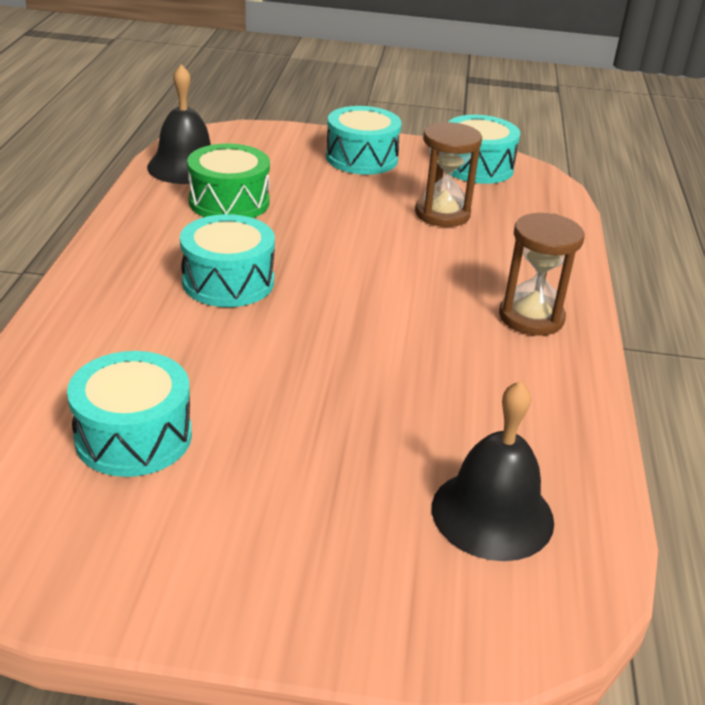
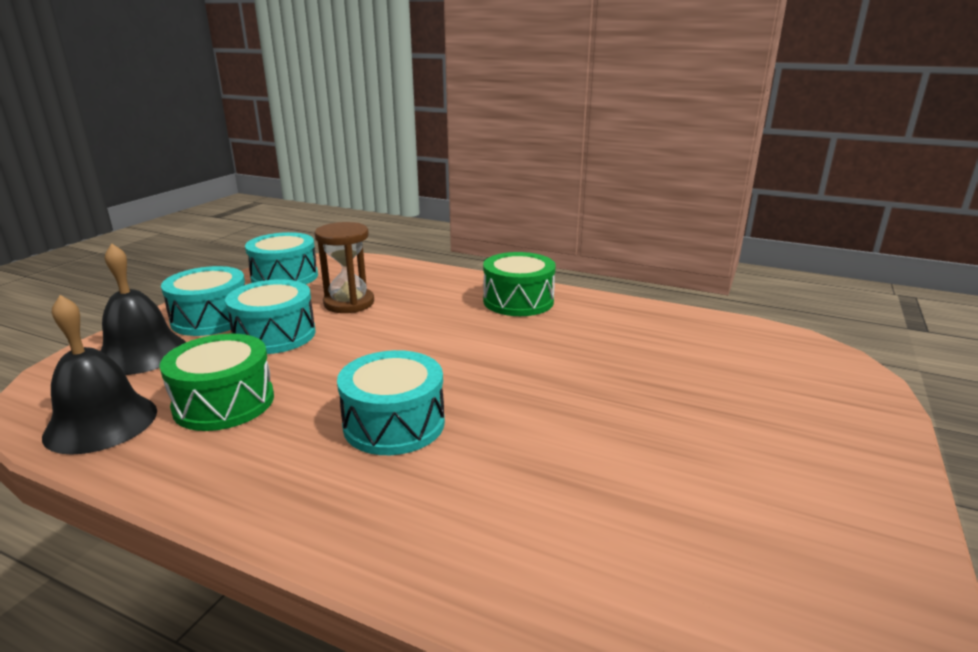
camera: 70 degrees left, 10 degrees down
turquoise drum [67,351,192,477] -> turquoise drum moved to [225,279,315,354]
black bell [432,381,554,561] -> black bell moved to [100,243,186,375]
brown hourglass [499,213,585,336] -> green drum [483,252,556,316]

